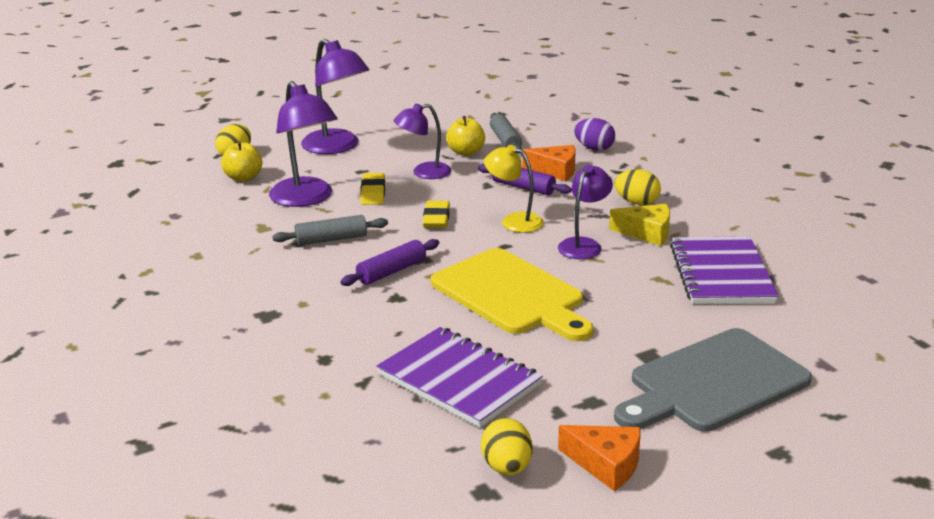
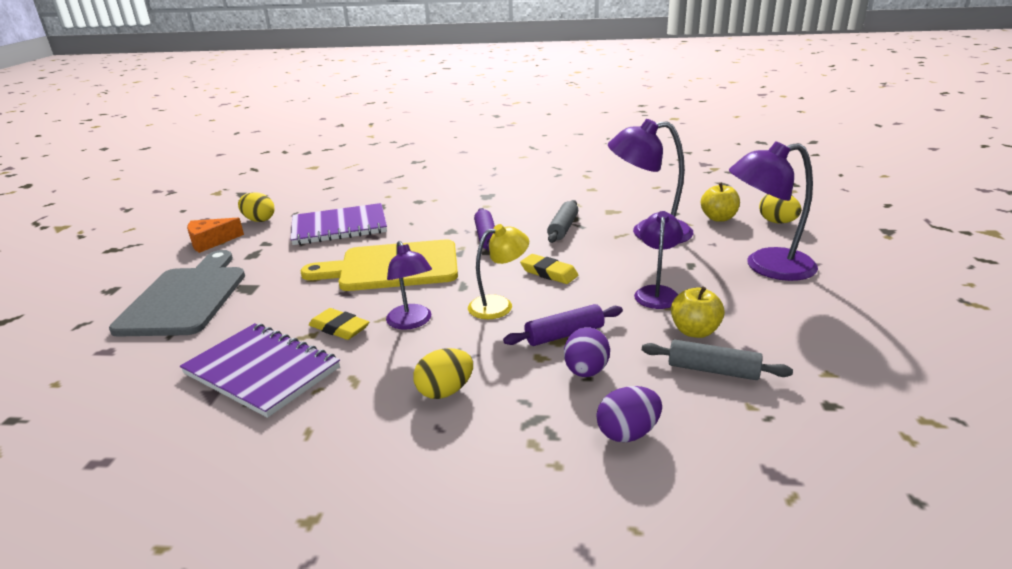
camera: 125 degrees right, 0 degrees up
yellow eraser [361,173,385,205] -> yellow eraser moved to [309,308,369,340]
orange cheese [522,145,576,181] -> purple egg [564,327,610,377]
yellow cheese [609,204,670,246] -> none

